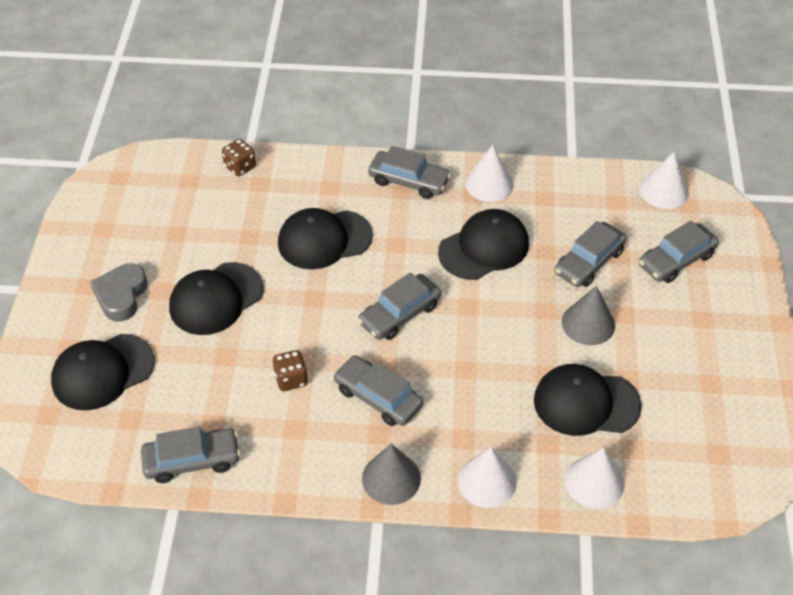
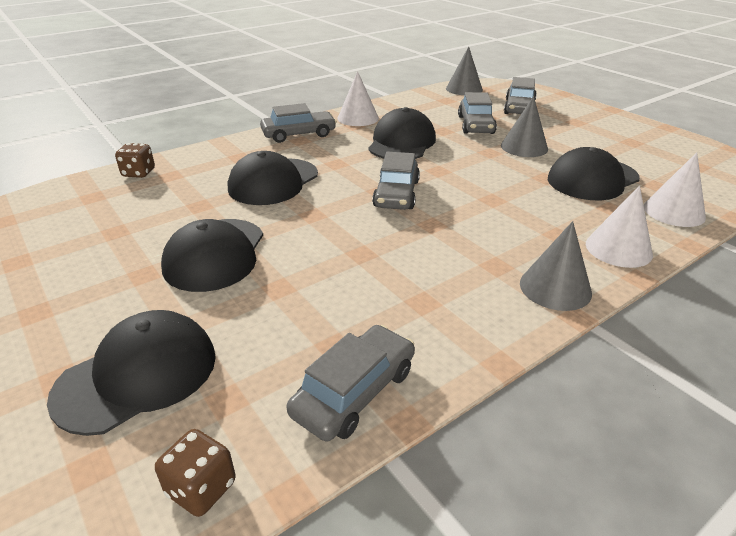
camera: 40 degrees left, 15 degrees down
black cap [51,334,155,411] -> black cap turned 150 degrees counterclockwise [47,310,216,436]
grey heart [90,263,148,321] -> none
brown dice [273,350,308,391] -> brown dice moved to [155,429,236,517]
grey car [333,355,423,426] -> none
white cone [640,152,689,209] -> grey cone [446,47,483,95]

